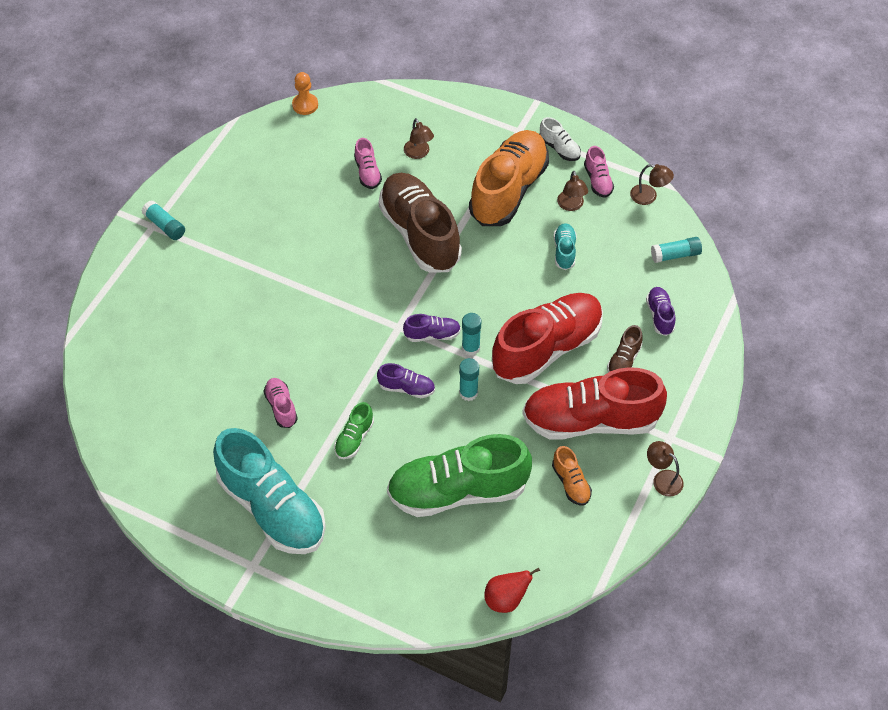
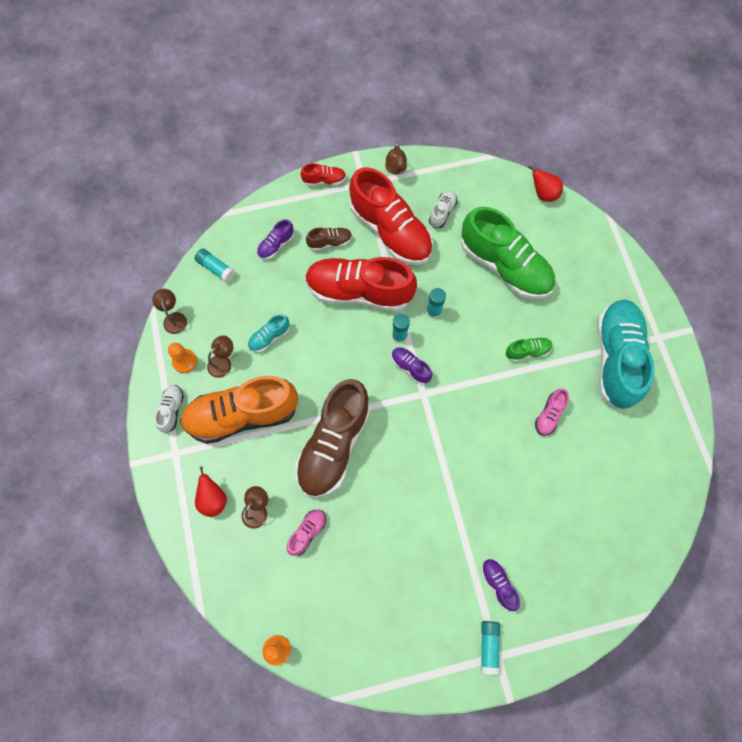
camera: 130 degrees left, 15 degrees up
purple shoe [377,363,435,398] -> purple shoe moved to [481,559,520,611]
orange shoe [552,446,592,506] -> white shoe [429,190,457,228]
pink shoe [584,146,614,198] -> orange pawn [168,343,197,373]
none -> red pear [195,467,227,517]
none -> red shoe [301,163,346,186]

